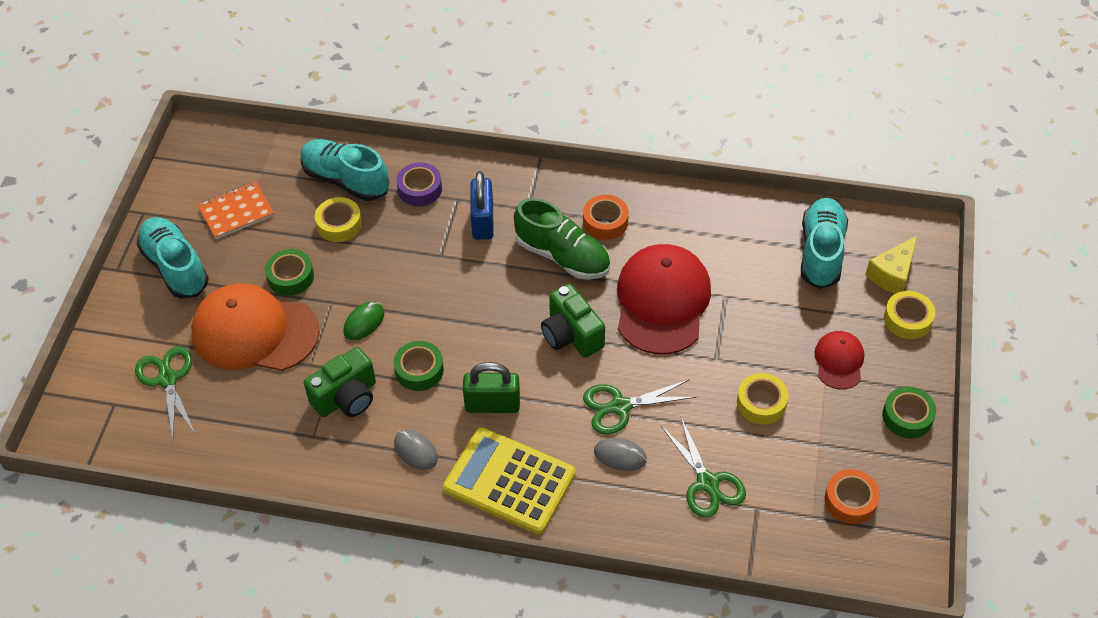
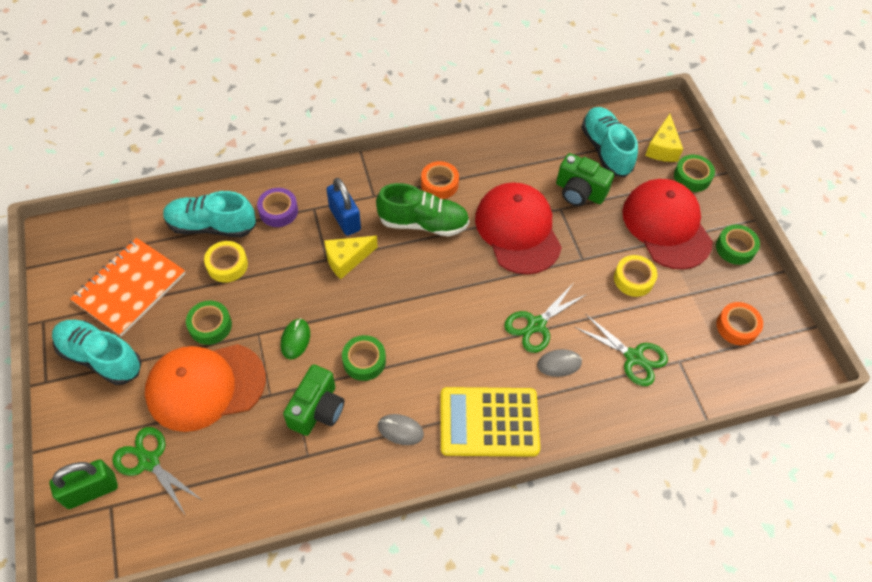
camera: 30 degrees left, 5 degrees up
orange notebook [198,182,274,239] -> orange notebook [70,238,185,337], size x1.55
green padlock [463,362,520,413] -> green padlock moved to [49,460,118,509]
green camera [541,284,605,358] -> green camera moved to [556,153,614,206]
red cap [814,331,864,390] -> red cap [622,179,713,270], size x1.97
yellow tape [884,291,935,339] -> green tape [674,155,715,192]
none -> yellow cheese [324,236,378,279]

